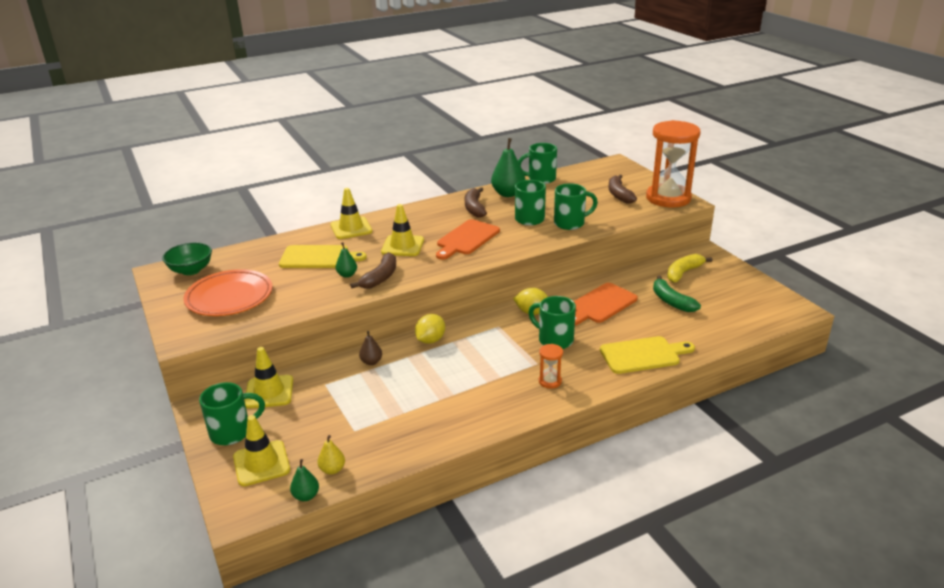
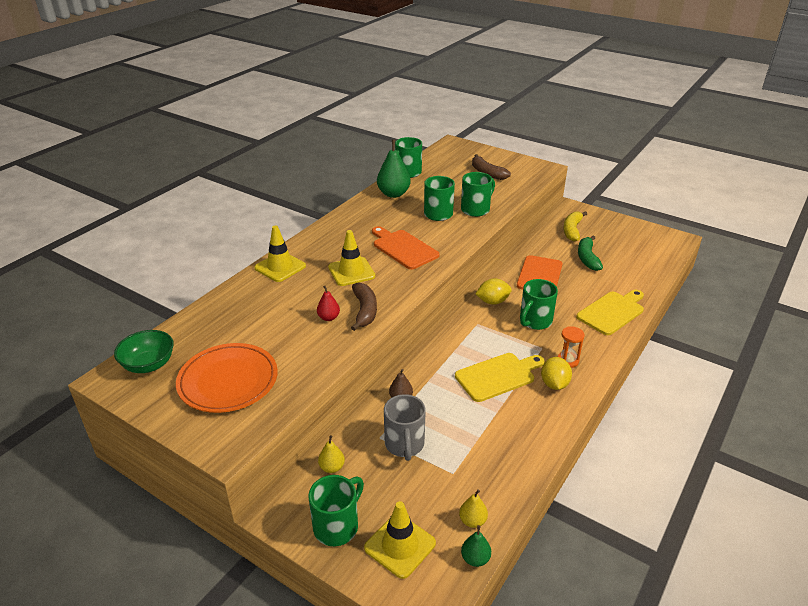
camera: 30 degrees left, 5 degrees up
yellow traffic cone [245,347,293,409] -> yellow pear [318,435,345,473]
yellow cutting board [279,245,367,268] -> yellow cutting board moved to [455,353,545,402]
green pear [336,242,357,278] -> red pear [317,285,340,321]
yellow lemon [415,314,445,344] -> yellow lemon moved to [541,357,572,390]
orange cutting board [436,219,500,260] -> orange cutting board turned 135 degrees clockwise [372,226,439,270]
brown banana [465,187,487,218] -> none
green mug [528,296,576,349] -> green mug turned 60 degrees counterclockwise [520,279,558,330]
orange hourglass [646,120,701,208] -> none
green banana [653,275,701,312] -> green banana turned 60 degrees clockwise [578,235,603,271]
none -> grey mug [384,394,426,461]

